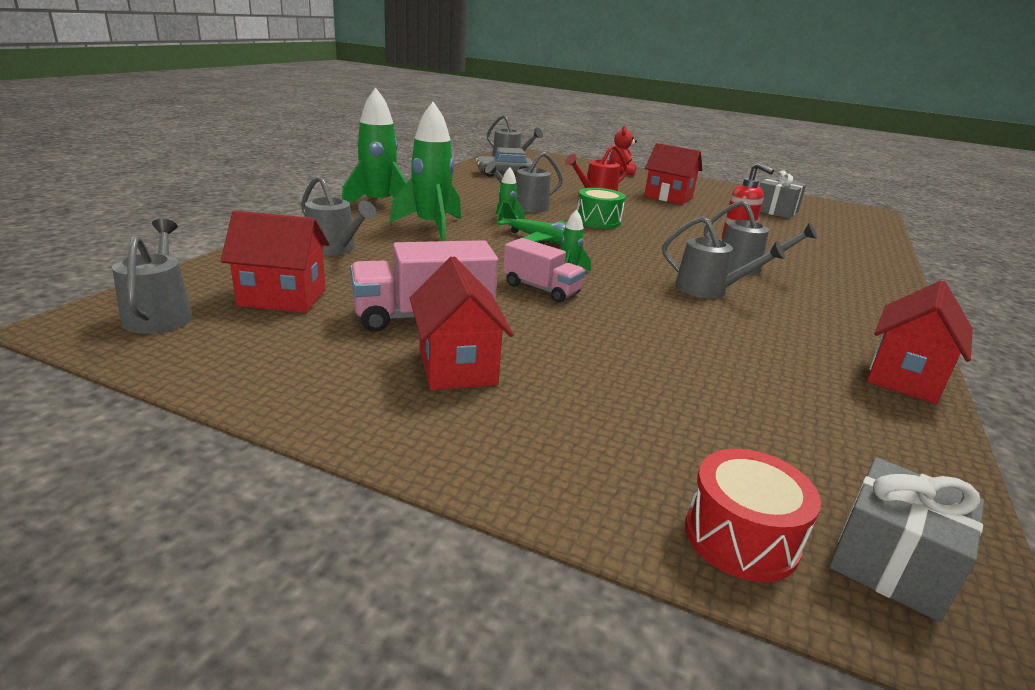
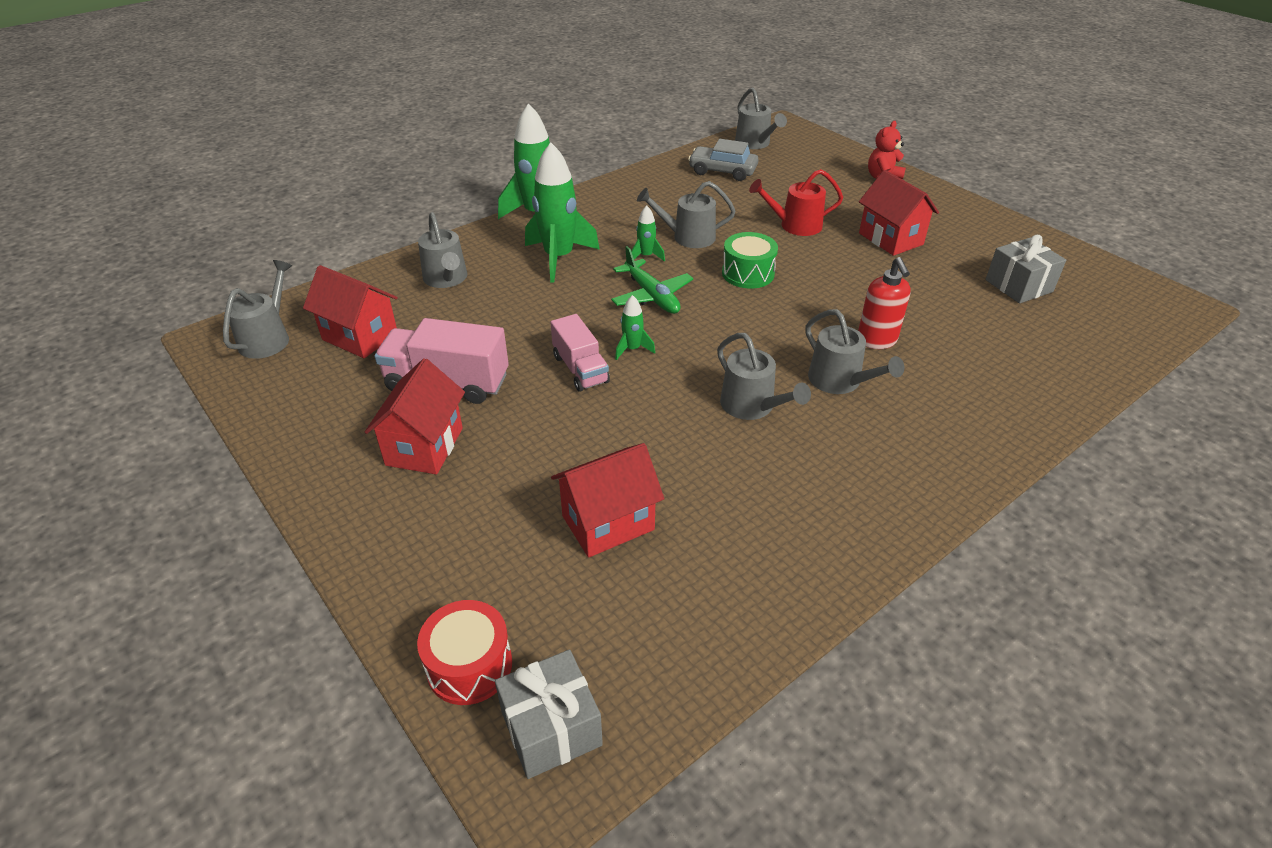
camera: 30 degrees right, 15 degrees up
red house [867,280,973,404] -> red house moved to [551,443,664,558]

